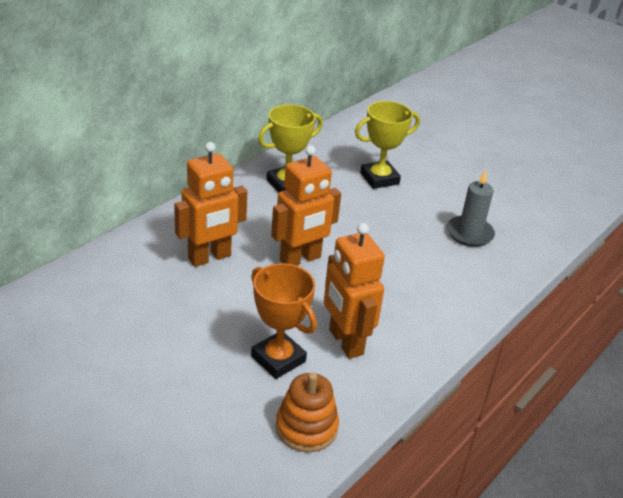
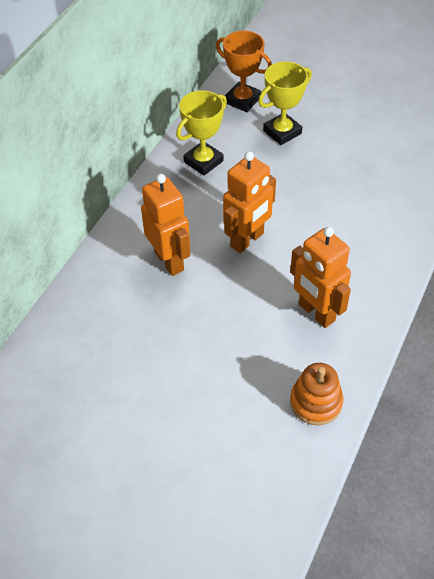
camera: 10 degrees left, 15 degrees up
orange robot [174,142,247,267] -> orange robot turned 75 degrees counterclockwise [141,174,190,276]
orange trophy [251,263,317,379] -> orange trophy moved to [216,31,272,112]
grey candle [447,170,495,247] -> none

